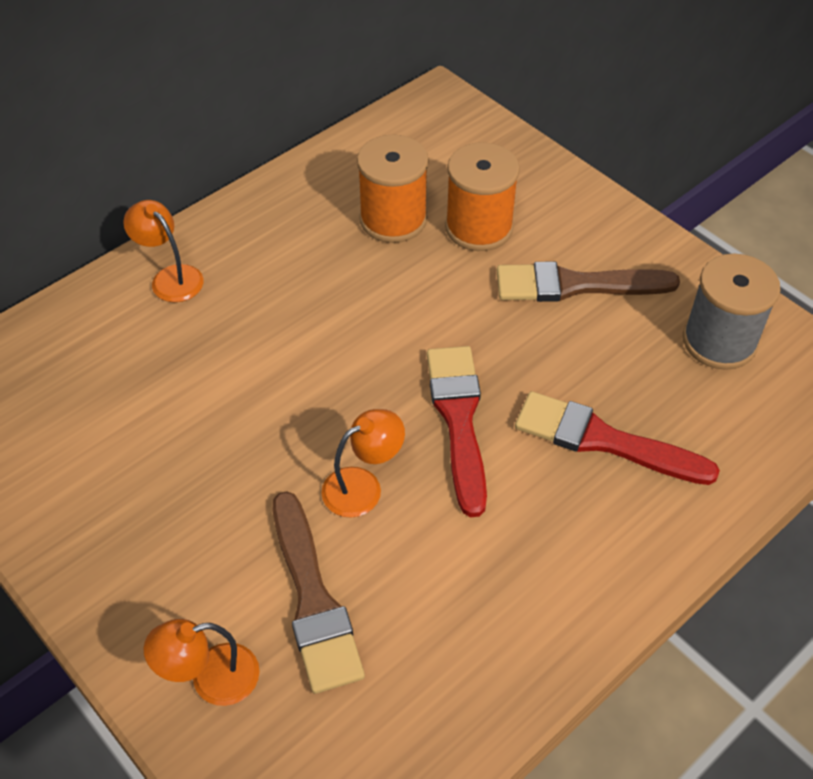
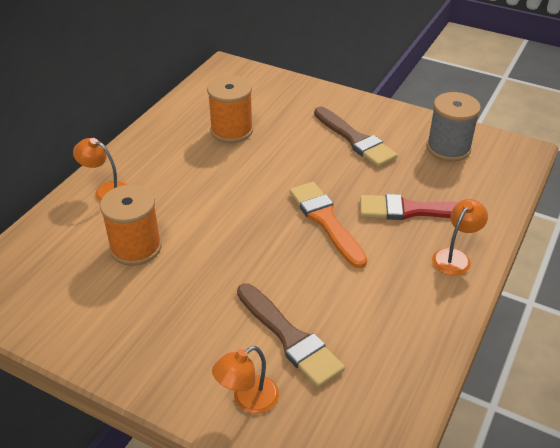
camera: 20 degrees left, 10 degrees down
orange lamp [321,409,405,518] -> orange lamp moved to [432,199,488,276]
red brush [427,346,487,517] -> orange brush [289,182,367,268]
orange spool [445,142,520,251] -> orange spool moved to [100,185,162,266]
brown brush [497,261,680,302] -> brown brush turned 105 degrees counterclockwise [314,107,398,167]

